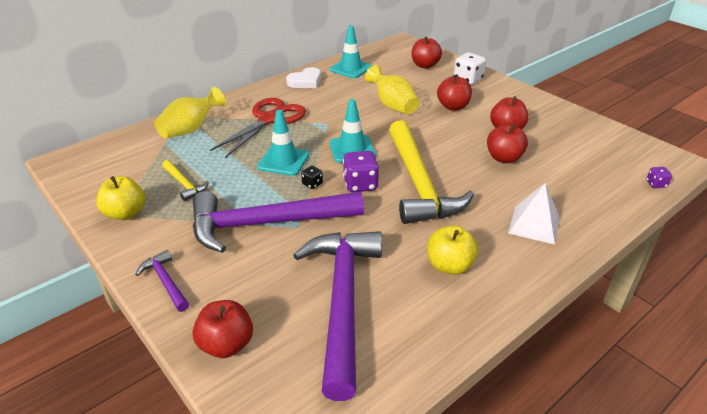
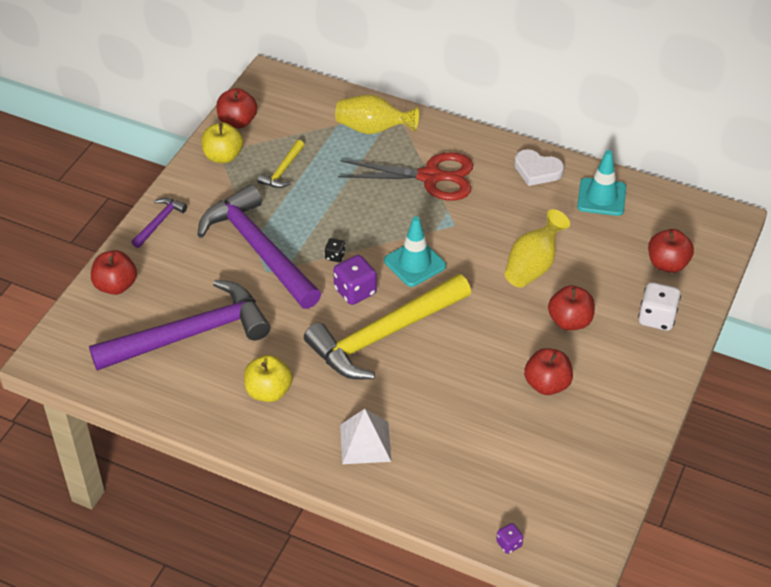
camera: 65 degrees right, 10 degrees up
turquoise traffic cone [257,110,309,176] -> none
red apple [487,124,528,163] -> red apple moved to [216,88,257,128]

